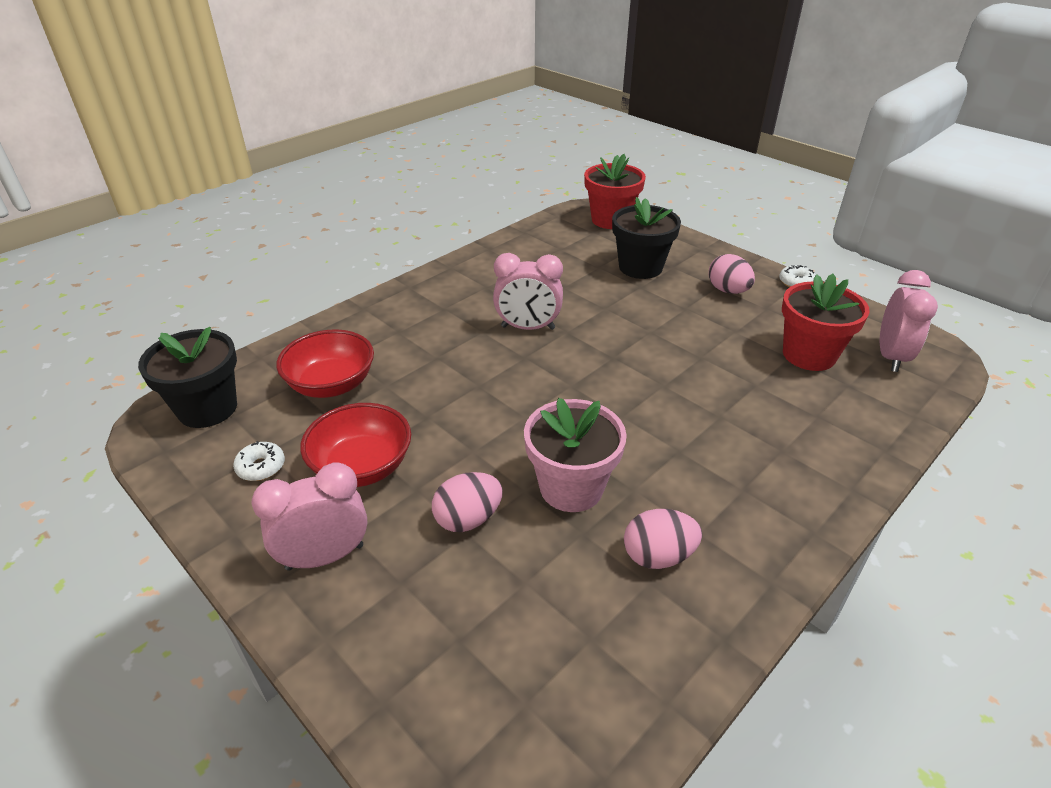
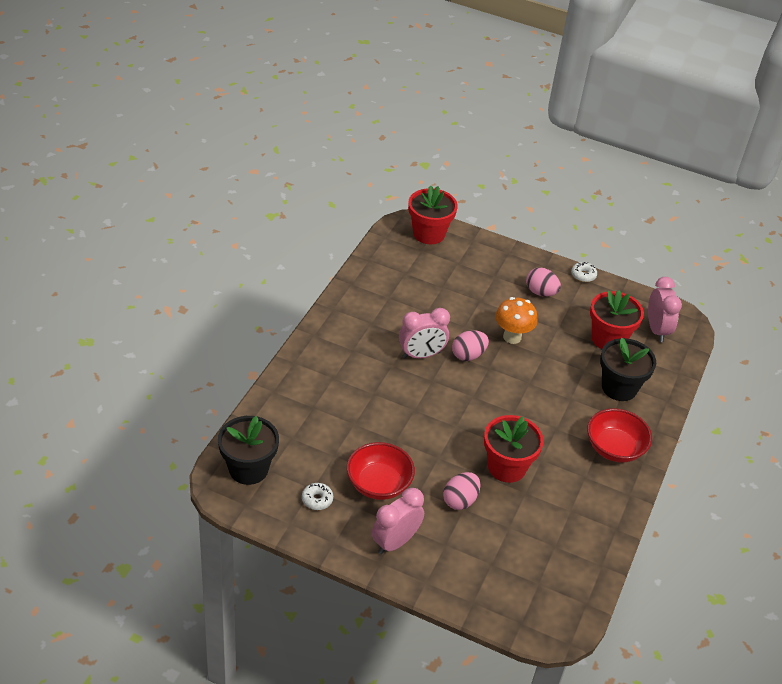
camera: 25 degrees left, 5 degrees up
red bowl [276,329,374,398] -> red bowl moved to [587,408,652,463]
pink flower pot [524,398,627,512] -> red flower pot [484,415,544,483]
black flower pot [612,197,681,279] -> black flower pot moved to [600,338,656,401]
pink egg [624,509,702,569] -> pink egg moved to [452,330,489,361]
none -> orange mushroom [495,297,538,344]

